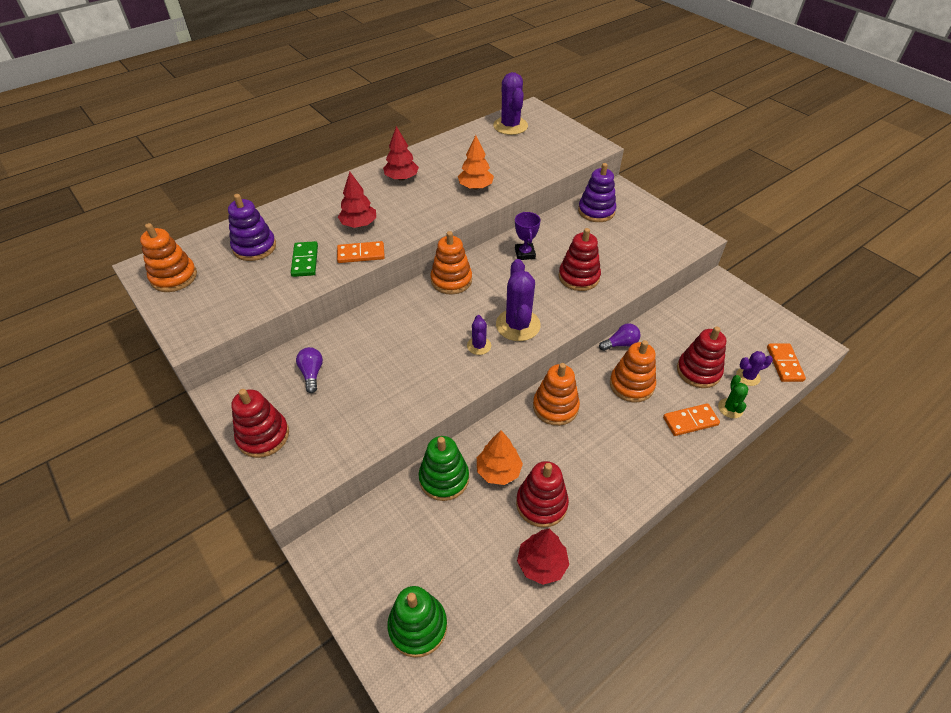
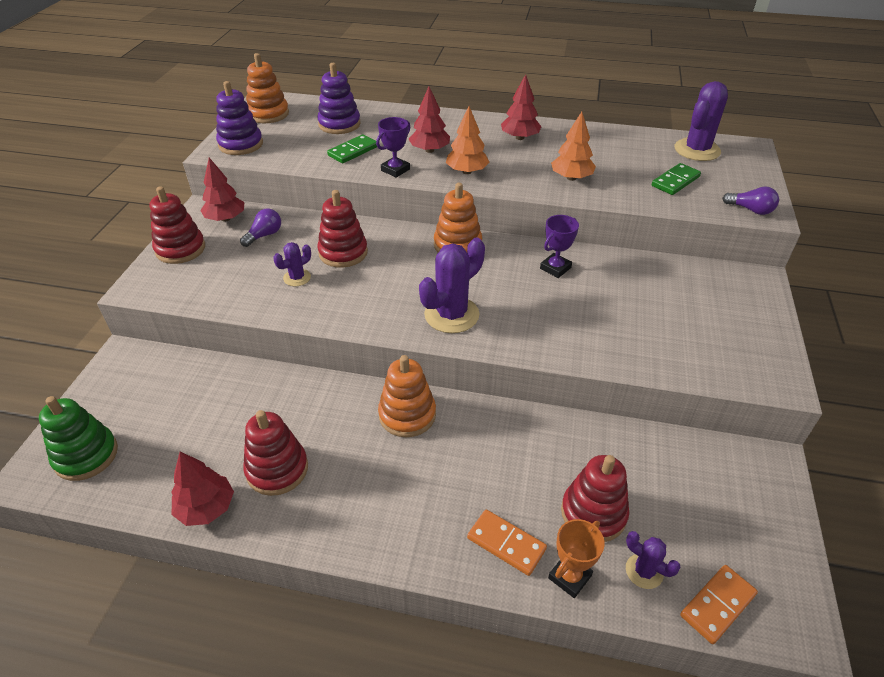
camera: 50 degrees right, 5 degrees down
orange domino [337,241,385,263] -> purple trophy [376,117,410,178]
green stacking toy [419,436,469,501] -> none
purple cactus [467,315,491,355] -> purple cactus moved to [273,242,311,286]
orange tree [477,430,523,485] -> orange tree moved to [446,106,489,174]
red stacking toy [559,228,601,291] -> red stacking toy moved to [317,190,368,268]
purple stacking toy [578,163,616,222] -> purple stacking toy moved to [216,81,263,155]
purple light bulb [599,323,641,351] -> purple light bulb moved to [722,186,779,215]
orange stacking toy [610,340,656,402] -> none
green cactus [718,375,749,418] -> orange trophy [548,519,604,598]
none -> red tree [200,158,244,222]
none -> green domino [652,163,701,195]

